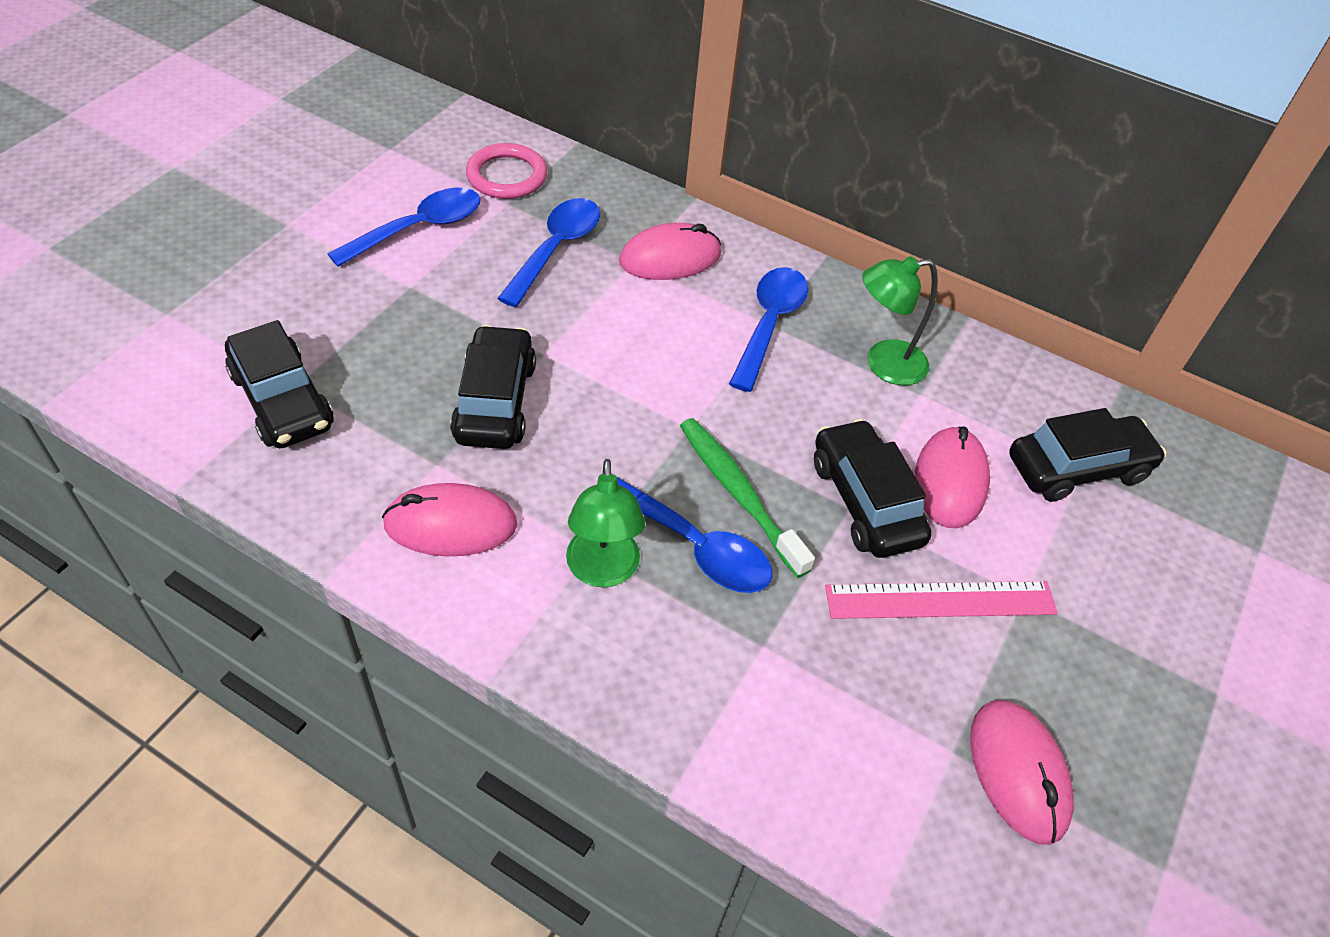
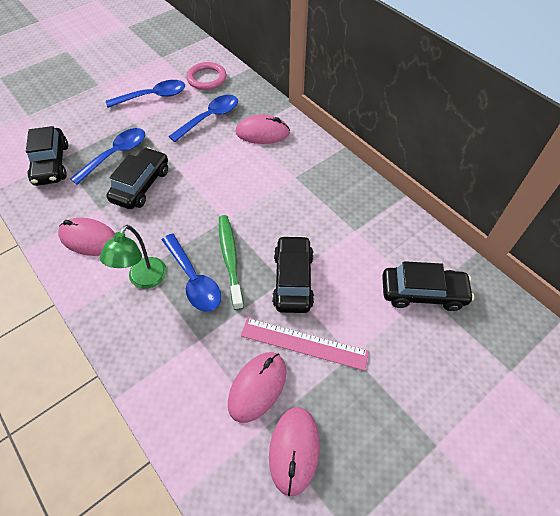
camera: 25 degrees right, 5 degrees up
blue spoon [729,267,808,392] -> blue spoon moved to [70,128,145,185]
green lamp [862,256,938,385] -> none
pink mouse [915,427,990,528] -> pink mouse moved to [228,352,286,423]

